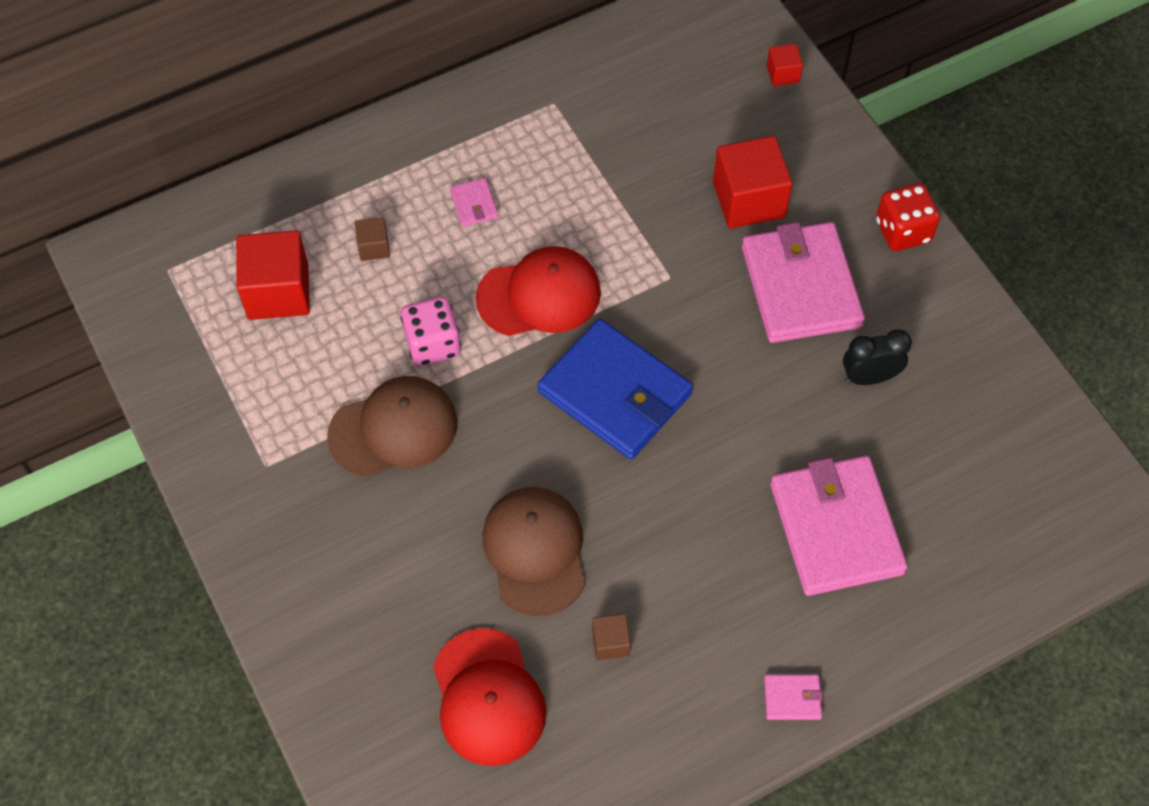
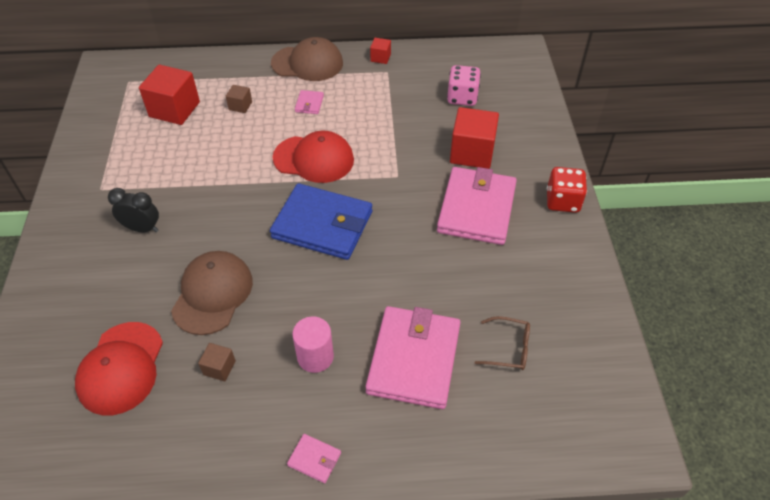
camera: 25 degrees right, 10 degrees down
brown cap [327,376,457,477] -> brown cap moved to [271,37,343,81]
pink dice [401,297,461,366] -> pink dice moved to [447,65,481,106]
blue wallet [538,319,693,459] -> blue wallet turned 45 degrees counterclockwise [270,183,372,260]
red cube [767,44,803,86] -> red cube moved to [370,38,391,64]
black clock [843,329,912,385] -> black clock moved to [108,188,159,232]
none -> pink cylinder [292,316,334,373]
none -> brown glasses [475,316,530,370]

